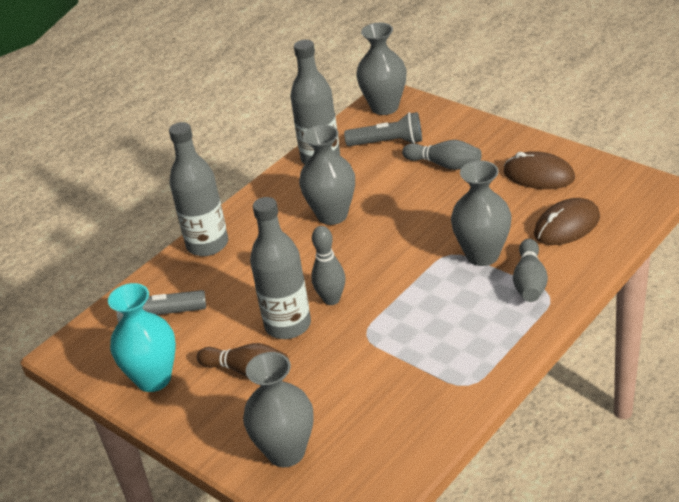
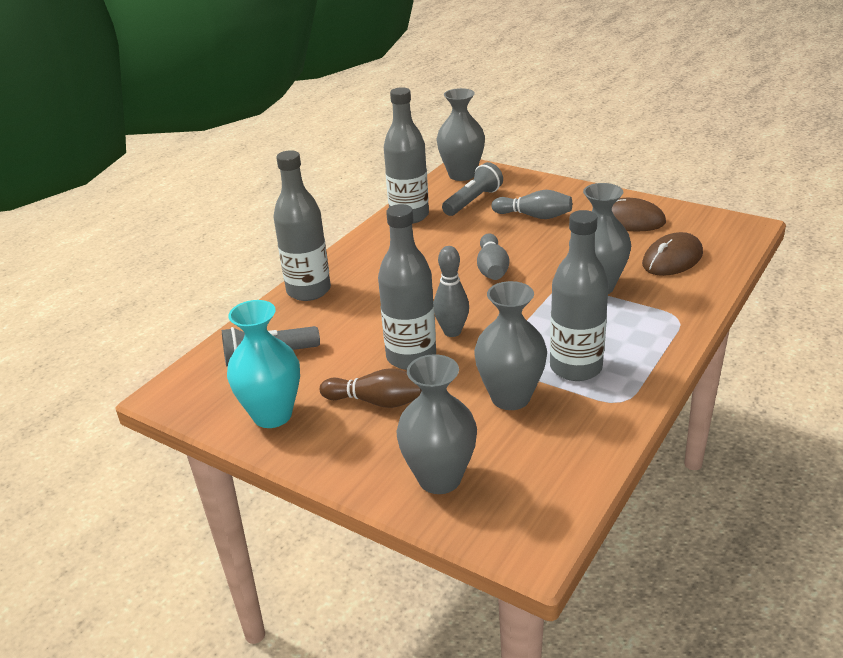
camera: 10 degrees left, 5 degrees down
grey vase [299,125,355,225] -> grey vase moved to [474,281,547,410]
grey flashlight [344,112,422,146] -> grey flashlight turned 45 degrees counterclockwise [442,162,503,216]
grey bowling pin [513,239,548,302] -> grey bowling pin moved to [477,233,509,280]
none -> grey bottle [550,210,609,381]

